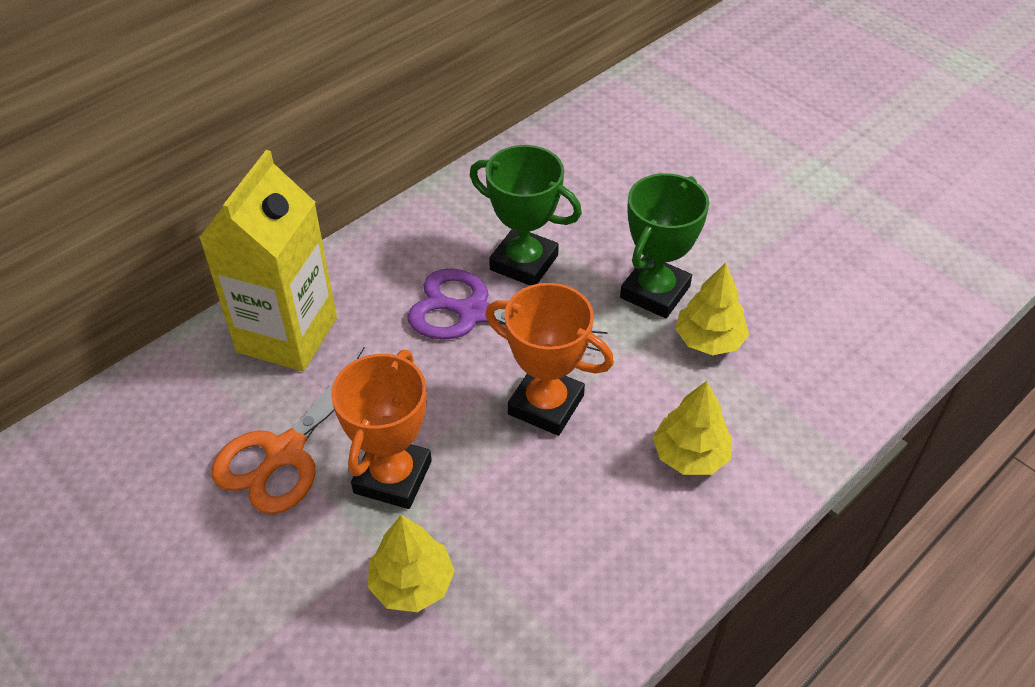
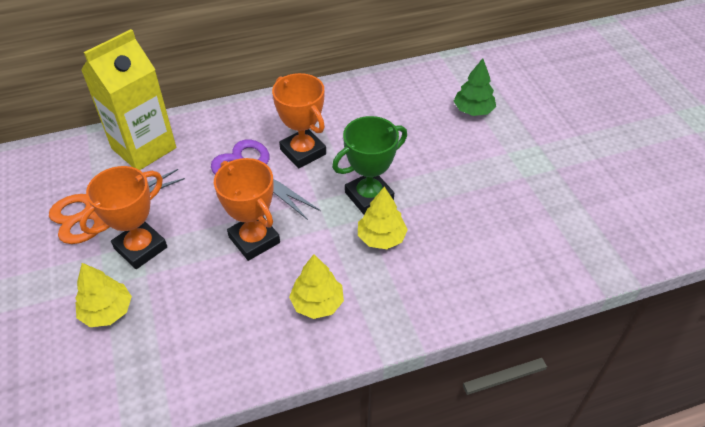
camera: 25 degrees right, 0 degrees up
green trophy [470,145,582,285] -> orange trophy [272,73,326,168]
none -> green tree [453,58,496,116]

